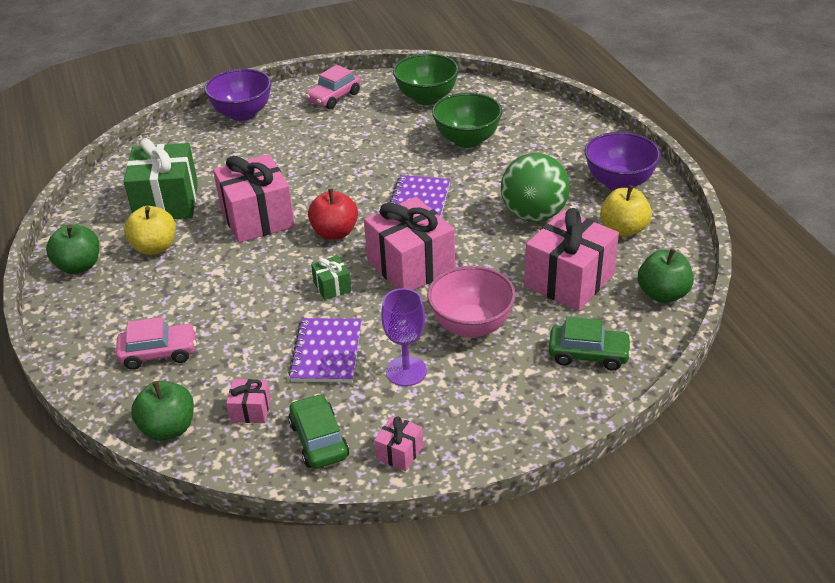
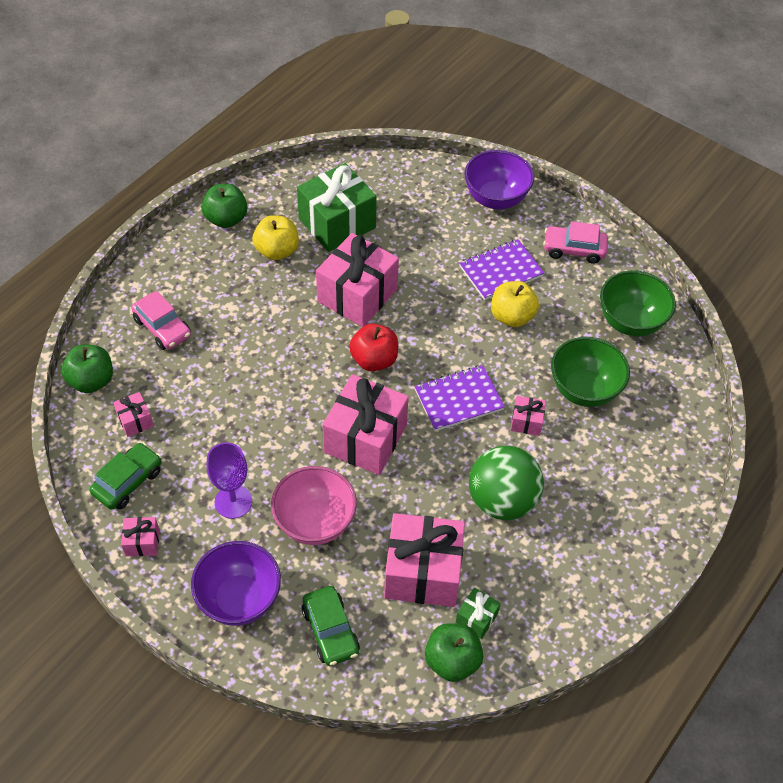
camera: 55 degrees right, 15 degrees up
purple notebook [288,318,362,383] -> purple notebook moved to [459,239,544,300]
green gift [311,256,351,300] -> green gift moved to [456,587,501,639]
purple bowl [585,132,661,190] -> purple bowl moved to [191,541,281,626]
yellow apple [600,185,652,237] -> yellow apple moved to [491,281,539,327]
none -> pink gift [511,396,546,436]

